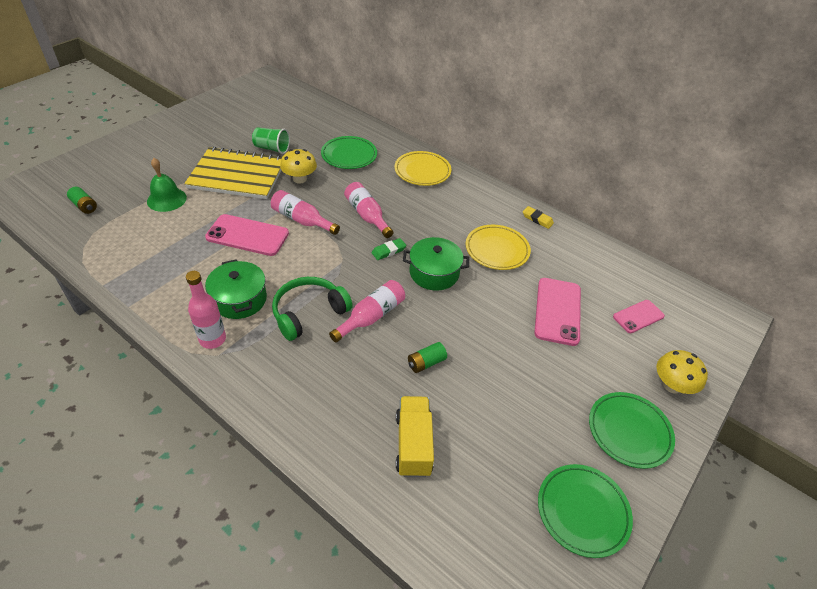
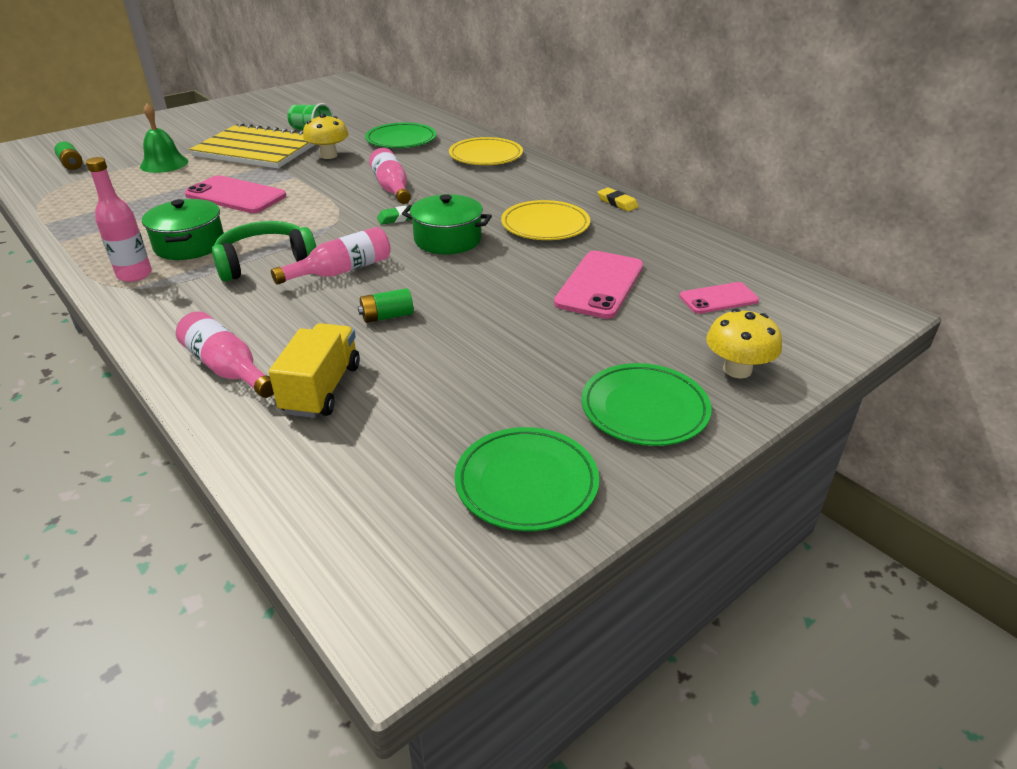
camera: 15 degrees right, 10 degrees down
pink bottle [271,190,340,235] -> pink bottle moved to [176,311,274,398]

